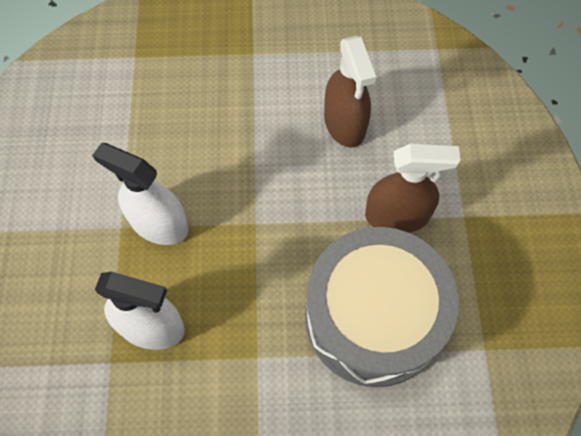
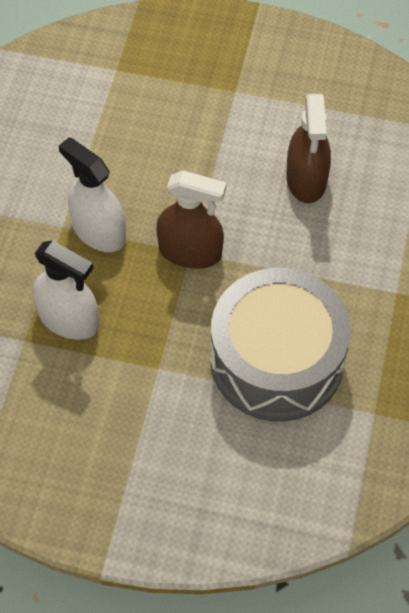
camera: 15 degrees right, 5 degrees down
brown spray bottle [365,144,461,233] -> brown spray bottle moved to [156,170,226,269]

